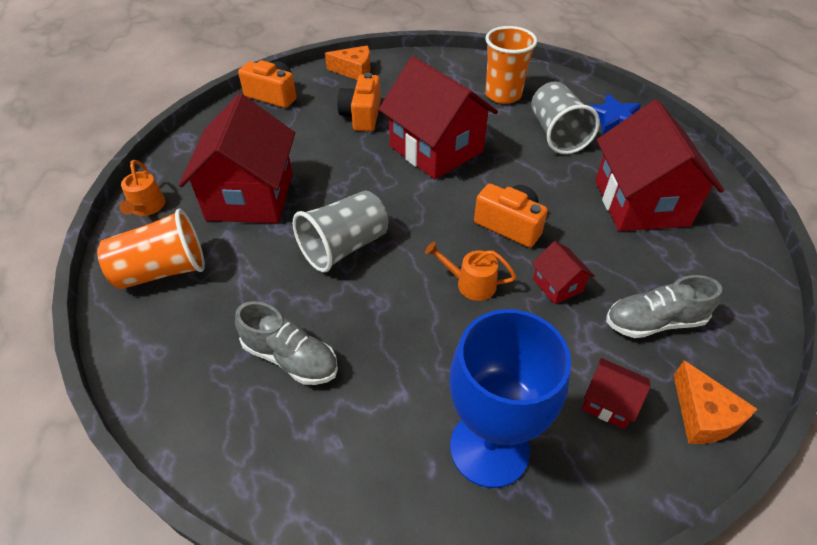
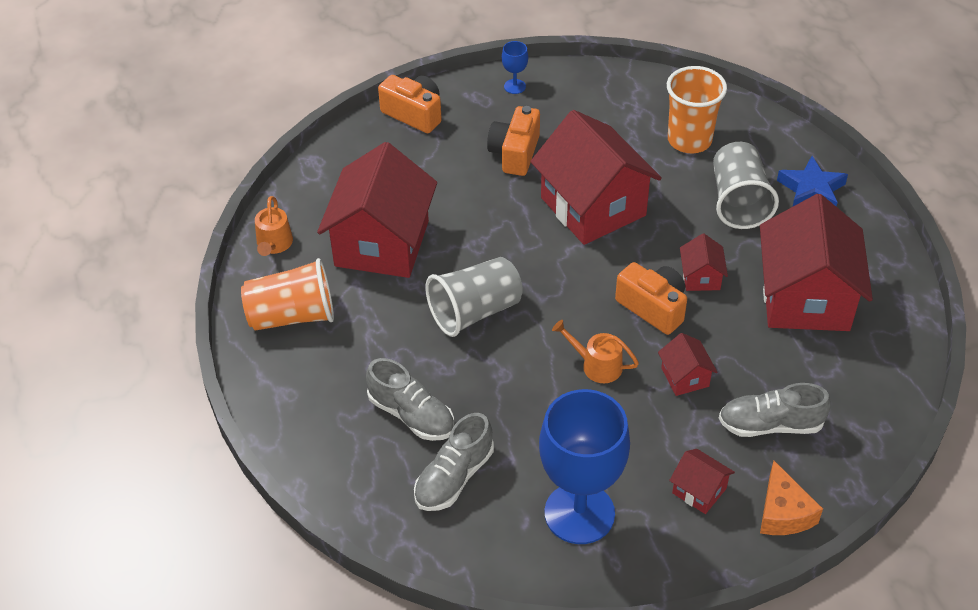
camera: 10 degrees right, 0 degrees up
orange cheese [325,46,370,80] -> blue goblet [502,41,528,94]
none -> grey shoe [414,413,494,511]
none -> red house [680,234,728,291]

